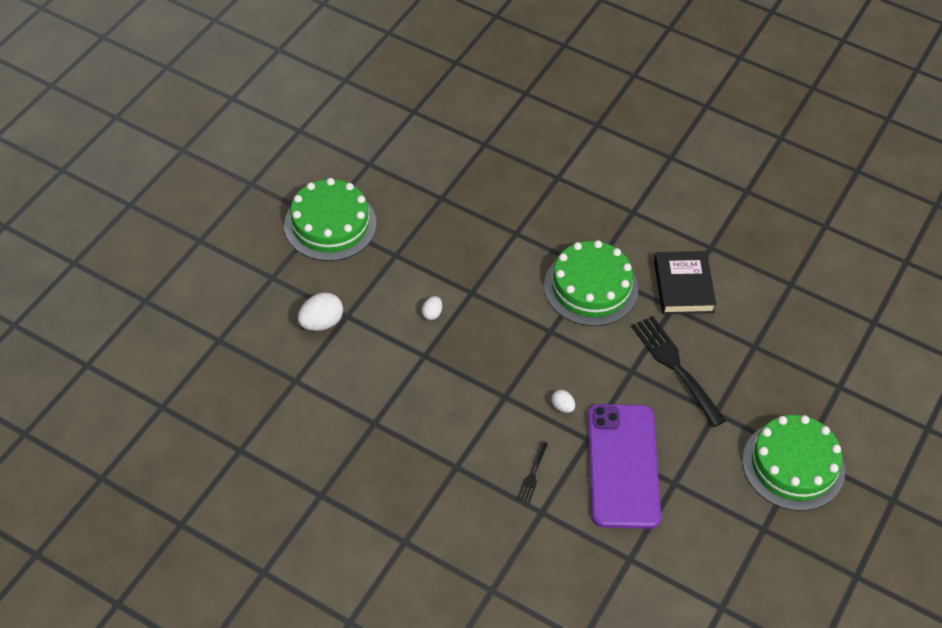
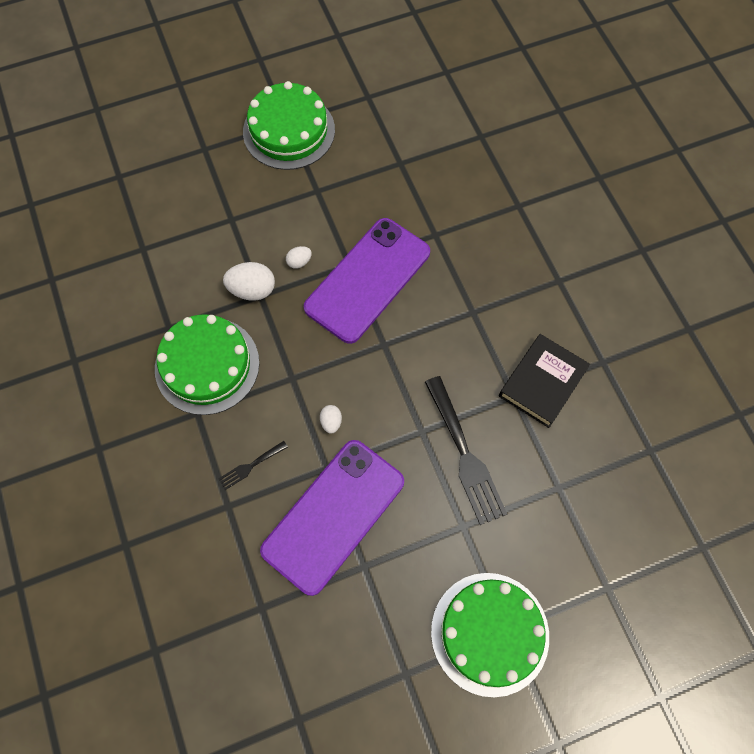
camera: 40 degrees right, 15 degrees up
white egg [298,292,343,331] -> white egg moved to [223,262,275,301]
green cake [544,240,638,326] -> green cake moved to [155,314,259,415]
black fork [631,316,726,427] -> black fork turned 150 degrees clockwise [425,376,507,525]
none -> purple phone [304,218,430,344]

